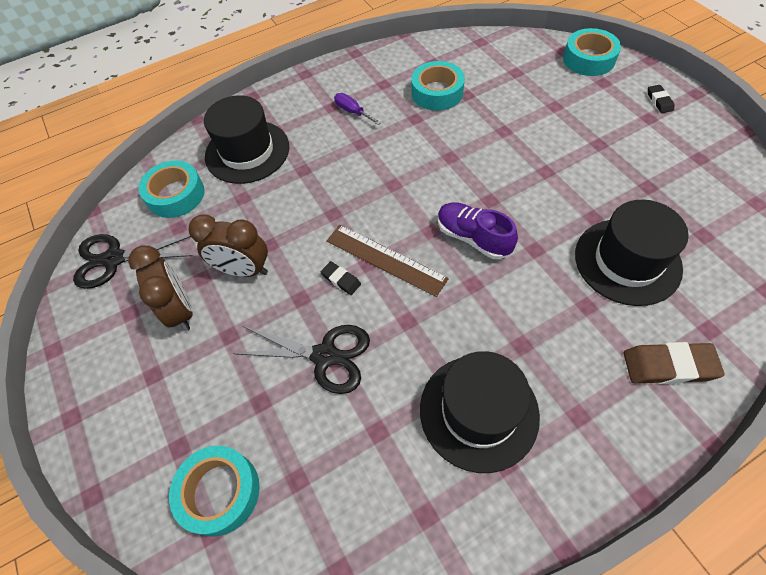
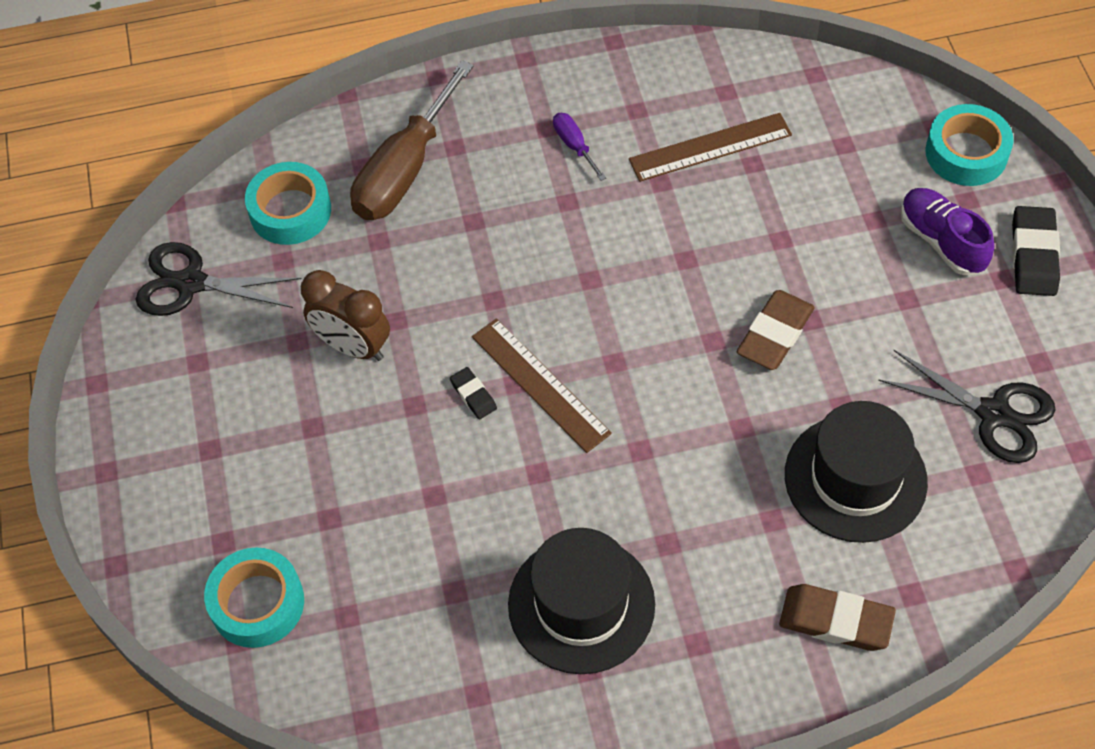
camera: 15 degrees right, 0 degrees up
brown clock [128,245,193,331] -> none
black hat [204,95,289,184] -> brown screwdriver [350,60,474,220]
black scissors [233,325,370,394] -> black scissors moved to [878,350,1055,463]
turquoise tape [411,61,465,111] -> brown ruler [629,113,792,182]
purple shoe [438,202,518,259] -> purple shoe moved to [901,188,994,276]
black eraser [648,85,674,113] -> black eraser [1012,206,1060,296], size x1.84
none -> brown eraser [737,290,815,370]

